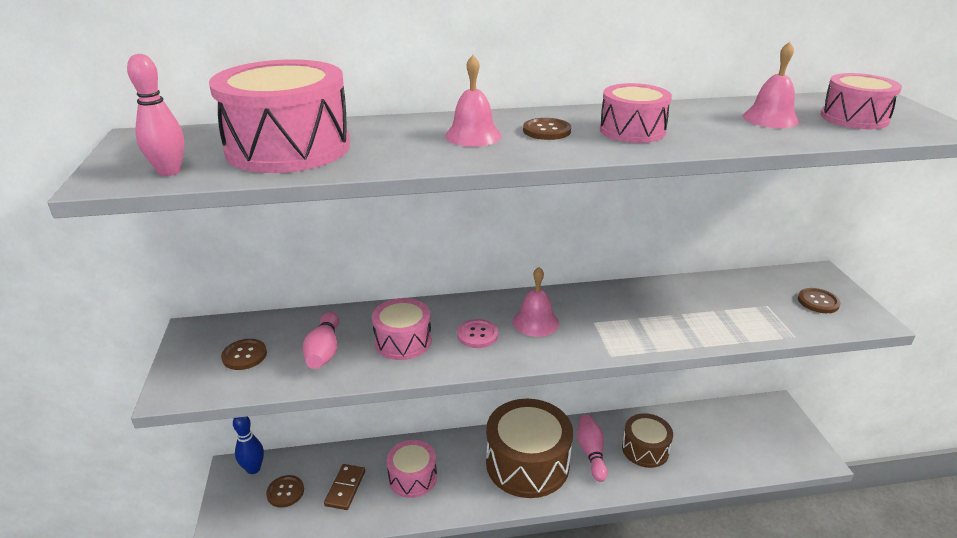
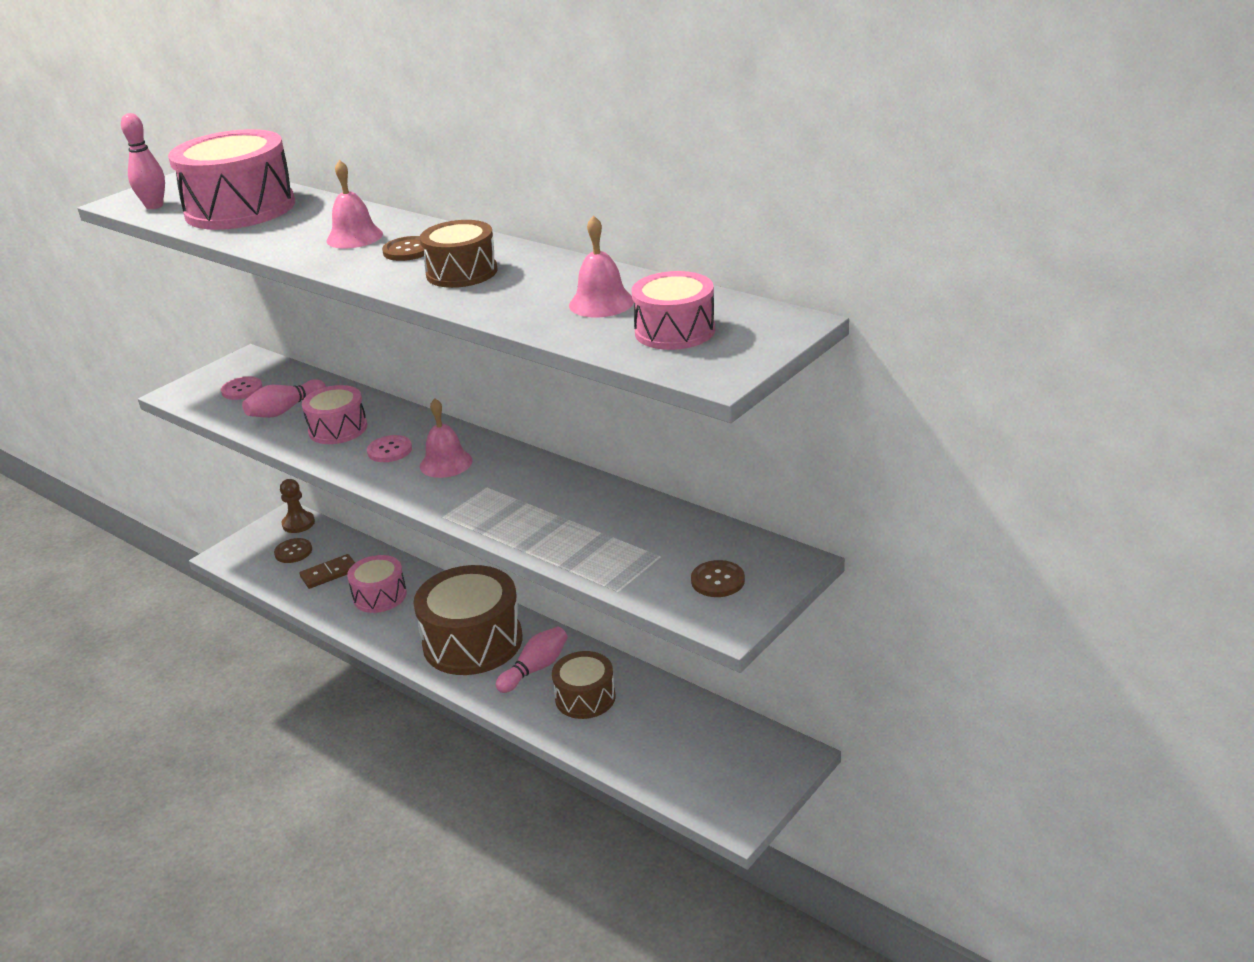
camera: 50 degrees right, 0 degrees up
brown button [221,339,267,370] -> pink button [221,376,263,400]
blue bowling pin [233,417,264,474] -> brown pawn [280,479,315,533]
pink drum [600,83,672,143] -> brown drum [420,220,497,288]

